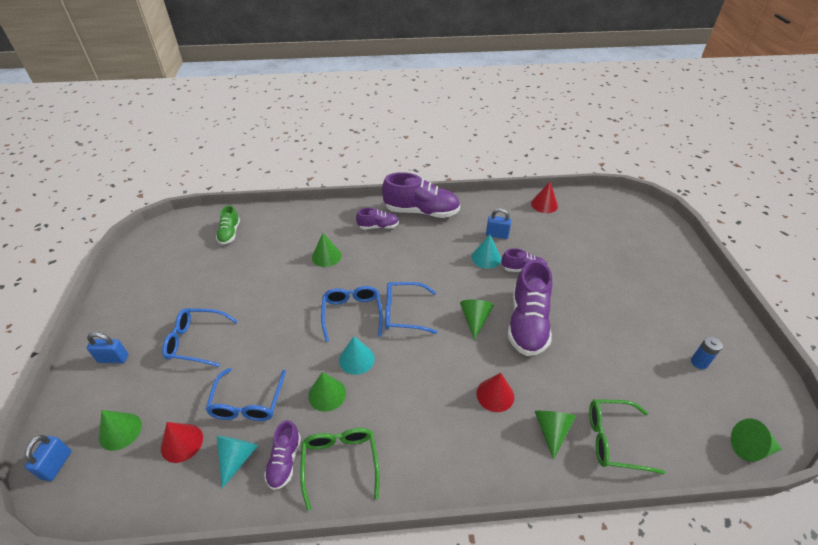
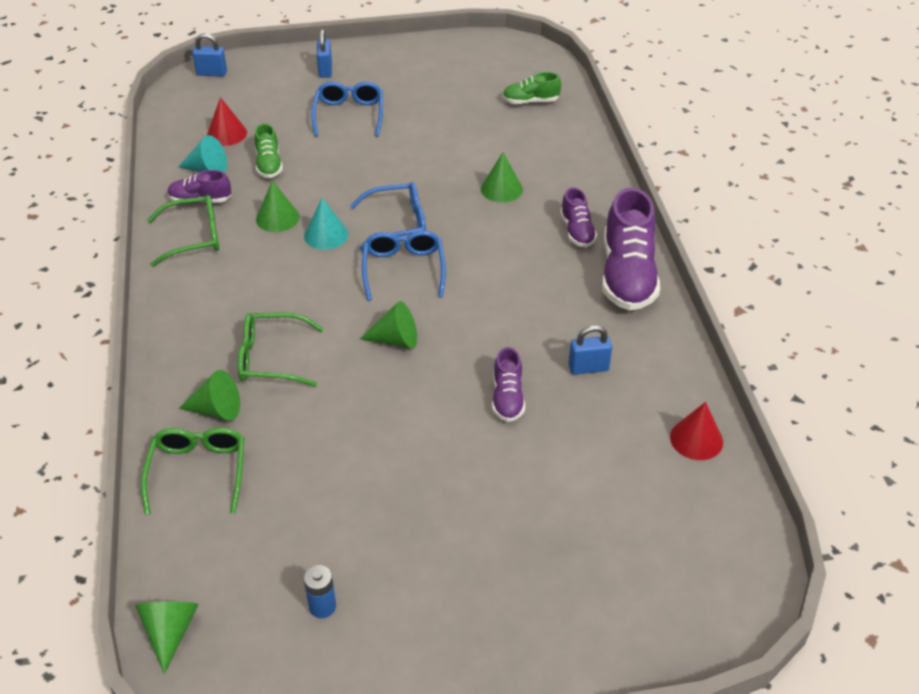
camera: 85 degrees right, 0 degrees up
green cone [99,410,142,451] -> none
blue glasses [206,368,286,421] -> green shoe [254,123,283,178]
turquoise cone [471,235,501,269] -> none
red cone [476,373,514,412] -> green glasses [238,312,324,387]
blue padlock [486,208,511,239] -> blue padlock turned 75 degrees clockwise [569,325,612,375]
purple shoe [508,260,552,356] -> none

